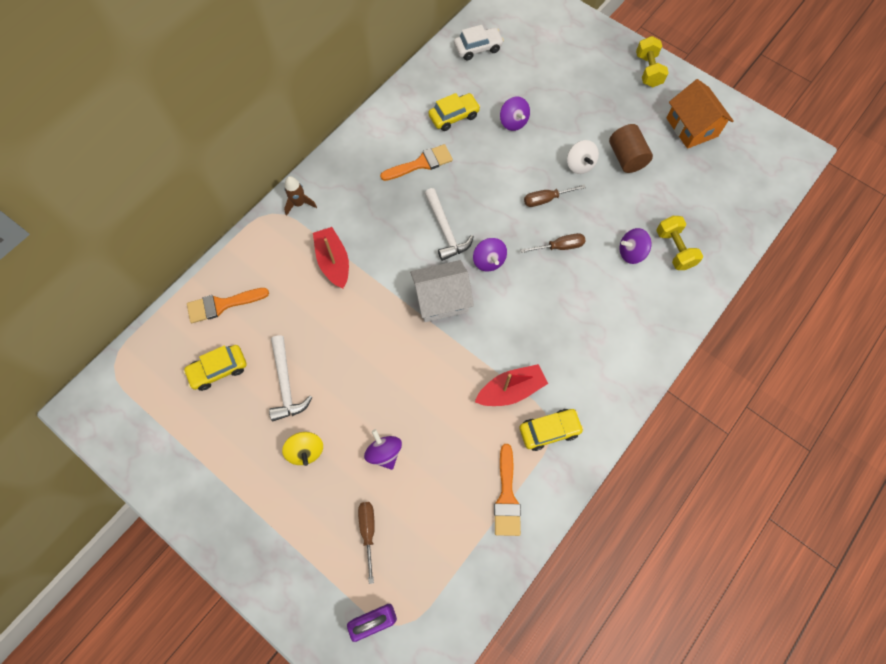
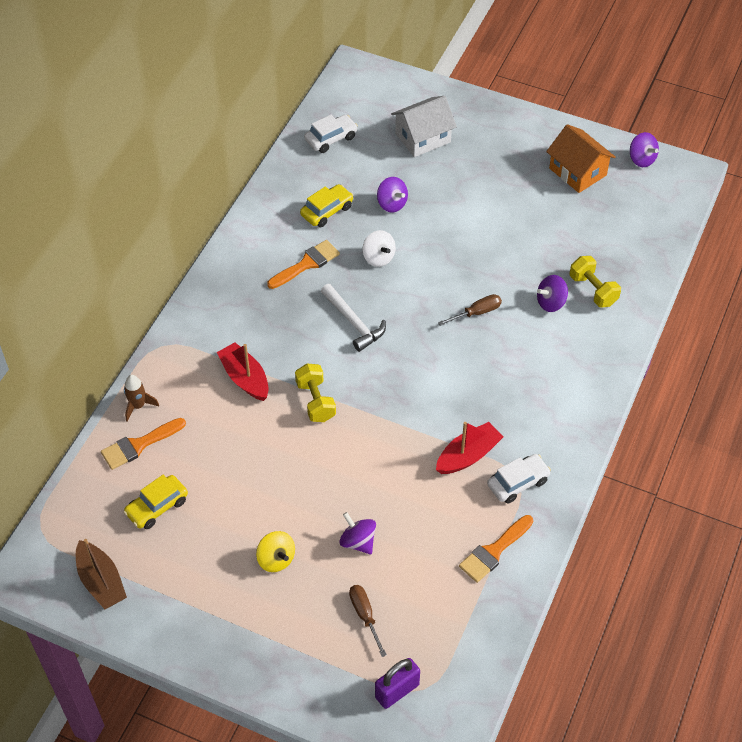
camera: 15 degrees left, 15 degrees down
white hammer [269,335,312,421] -> none
brown rocket [284,176,317,216] -> brown rocket moved to [124,375,159,422]
white house [410,260,474,322] -> white house moved to [391,96,457,157]
purple spinning top [473,238,507,271] -> purple spinning top moved to [630,132,659,167]
orange brush [494,444,521,536] -> orange brush turned 60 degrees clockwise [459,515,533,583]
yellow car [520,409,584,451] -> white car [487,454,551,504]
brown screwdriver [524,185,586,207] -> none
white spinning top [567,140,599,174] -> white spinning top moved to [363,230,396,267]
brown cylinder [609,124,653,173] -> none
yellow dumbbell [636,36,669,87] -> yellow dumbbell moved to [295,364,336,422]
none -> brown boat [76,539,127,609]

